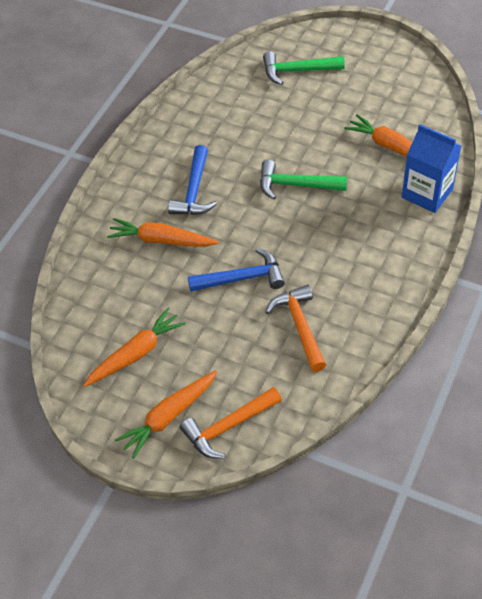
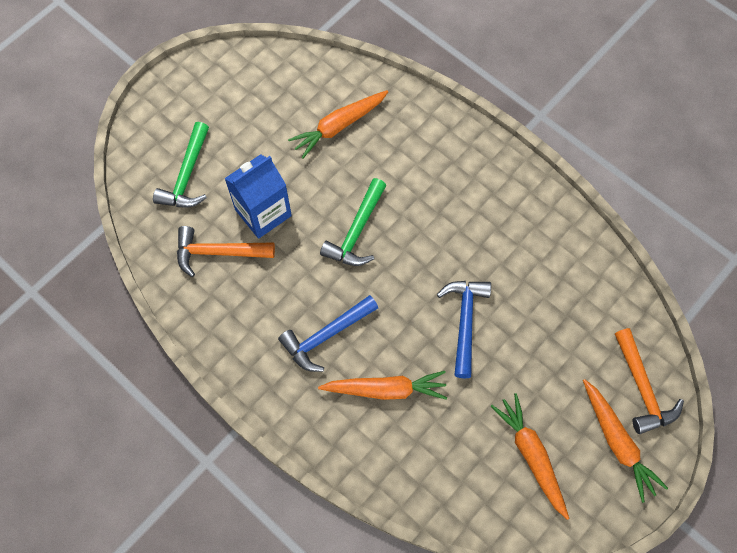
camera: 75 degrees left, 15 degrees up
orange carrot [107,218,219,247] -> orange carrot turned 120 degrees counterclockwise [318,371,447,400]
blue hammer [168,145,217,215] -> blue hammer turned 120 degrees clockwise [278,295,378,372]
orange hammer [265,285,326,372] -> orange hammer moved to [177,226,275,277]
blue carton [402,124,461,213] -> blue carton moved to [224,154,292,239]

